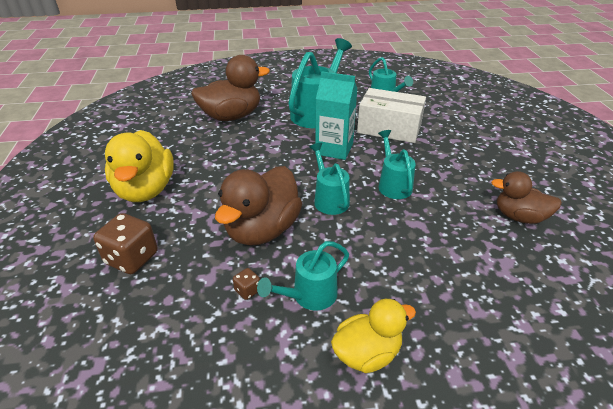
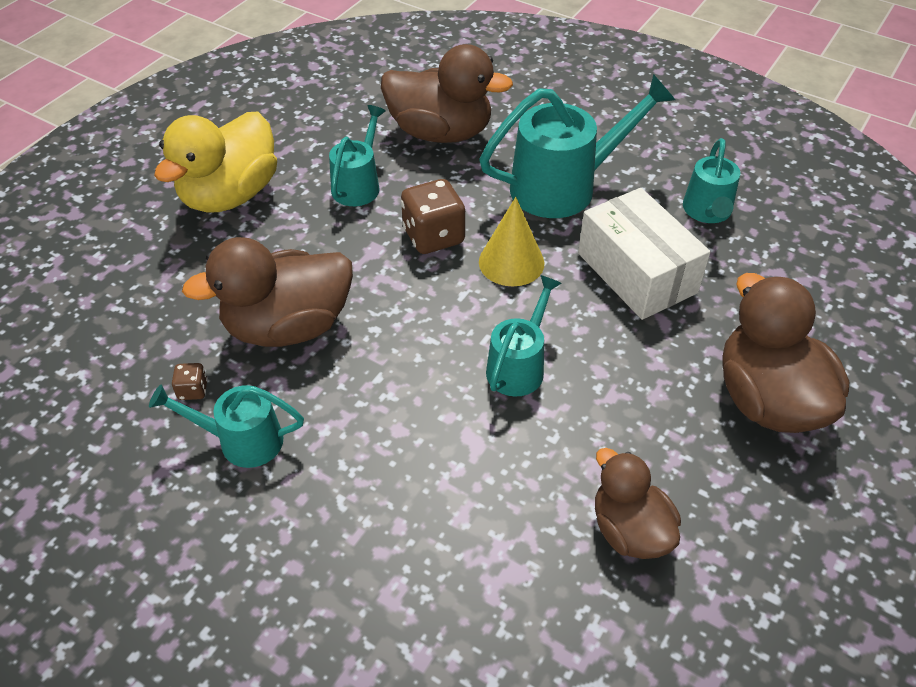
camera: 40 degrees right, 10 degrees up
brown dice [93,213,158,274] -> brown dice moved to [401,179,465,254]
turquoise watering can [309,143,350,215] -> turquoise watering can moved to [329,105,386,206]
turquoise carton [315,71,358,160] -> yellow cone [479,197,544,286]
yellow duck [331,299,416,373] -> none
none -> brown duck [722,273,849,433]

